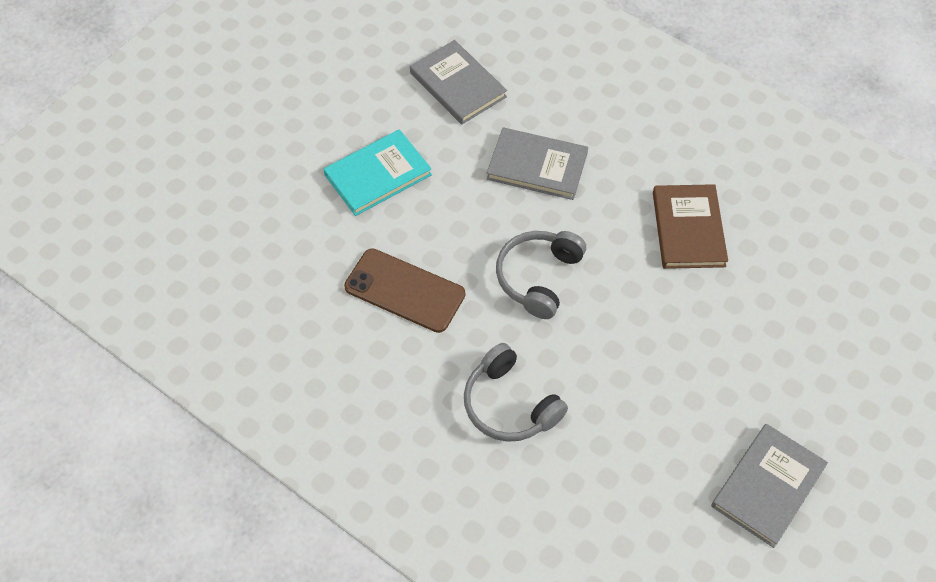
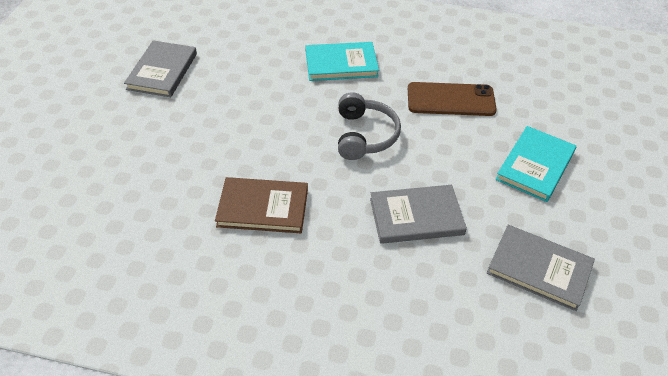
camera: 155 degrees right, 10 degrees down
grey headphones [464,343,568,442] -> turquoise book [306,42,379,81]
brown book [653,184,728,269] -> brown book turned 60 degrees counterclockwise [215,177,308,233]

